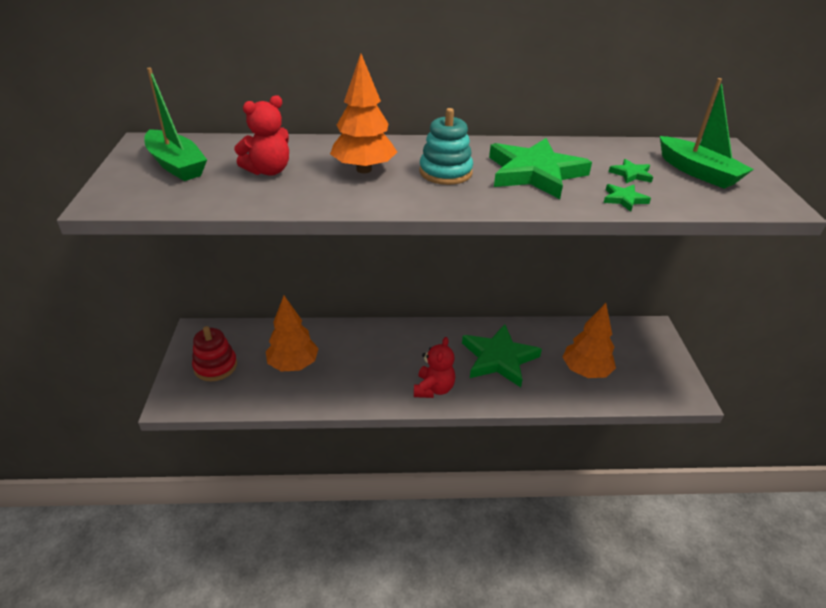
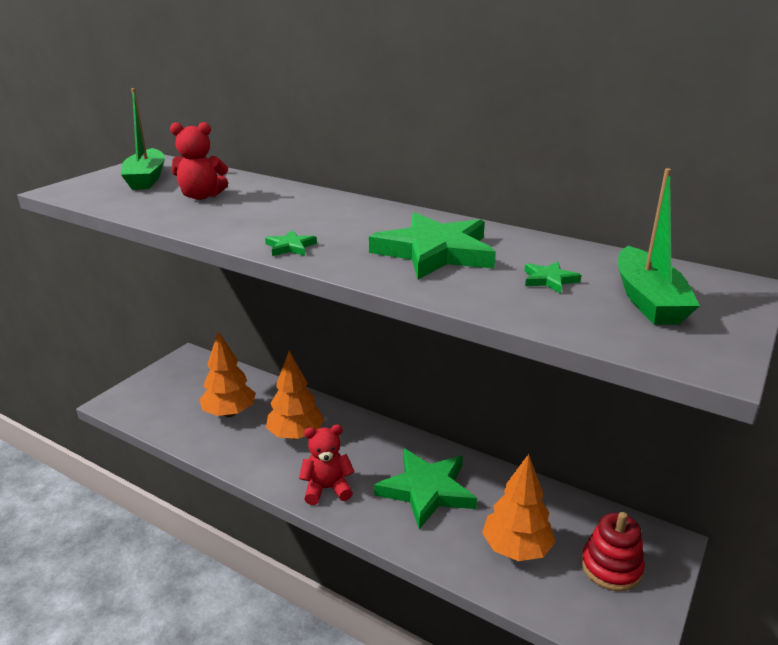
camera: 35 degrees right, 10 degrees down
red stacking toy [192,326,237,381] -> red stacking toy moved to [581,512,645,591]
orange tree [330,54,397,173] -> orange tree moved to [266,351,325,439]
red teddy bear [414,337,455,398] -> red teddy bear turned 150 degrees counterclockwise [299,425,355,505]
turquoise stacking toy [419,108,473,185] -> none
green star [604,184,651,212] -> green star moved to [265,230,317,256]

